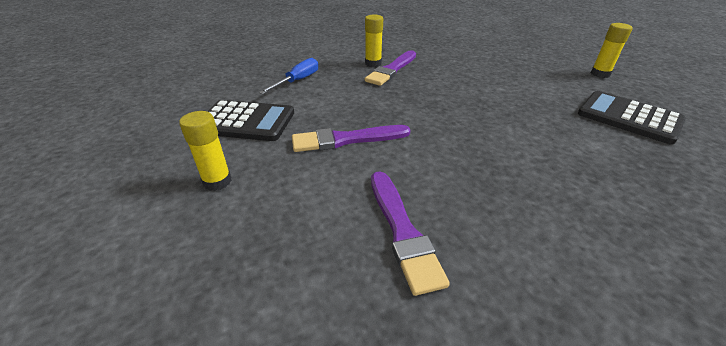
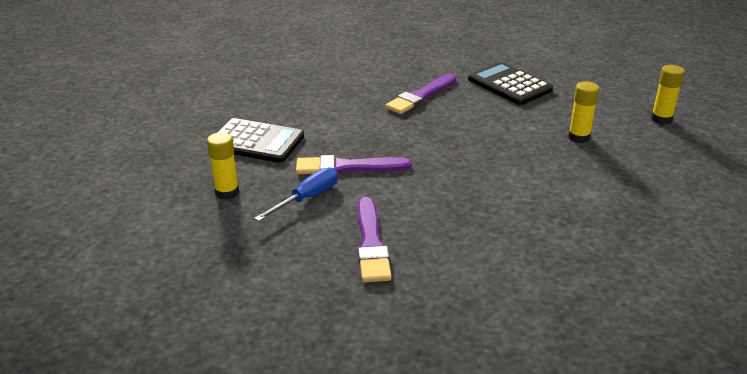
camera: 10 degrees right, 5 degrees down
blue screwdriver [259,58,318,94] -> blue screwdriver moved to [254,167,338,221]
yellow glue stick [365,14,383,67] -> yellow glue stick moved to [568,81,599,143]
black calculator [578,91,686,145] -> black calculator moved to [468,62,553,105]

